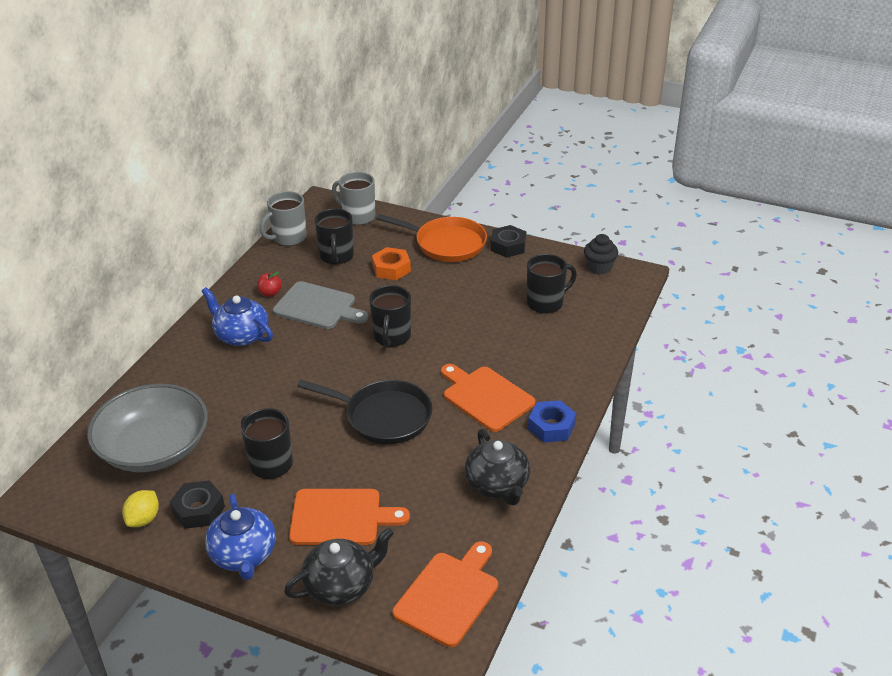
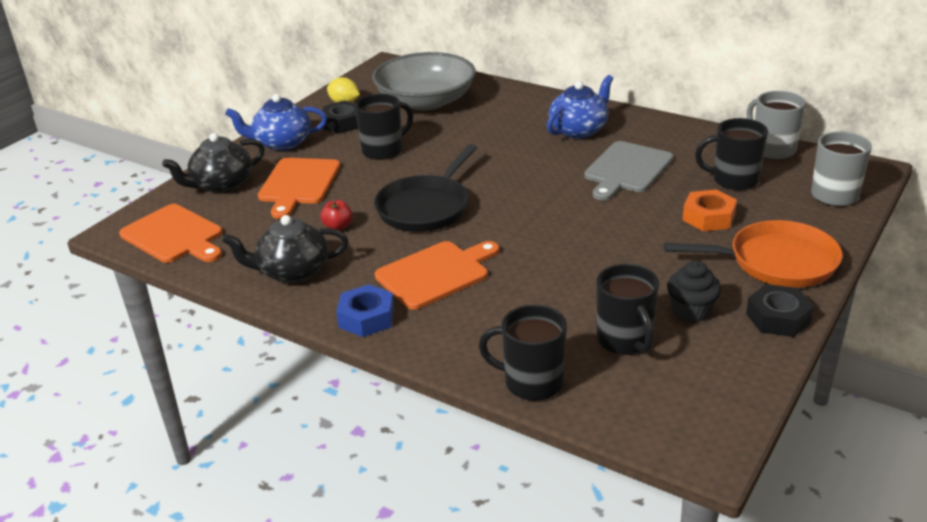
camera: 100 degrees right, 5 degrees down
red apple [257,272,282,297] -> red apple moved to [321,200,353,231]
black teapot [284,528,394,606] -> black teapot turned 75 degrees clockwise [162,133,265,193]
black mug [369,285,411,347] -> black mug moved to [479,305,567,401]
orange pan [376,214,487,262] -> orange pan turned 120 degrees counterclockwise [664,220,843,288]
black cupcake [584,234,618,275] -> black cupcake moved to [667,260,721,323]

